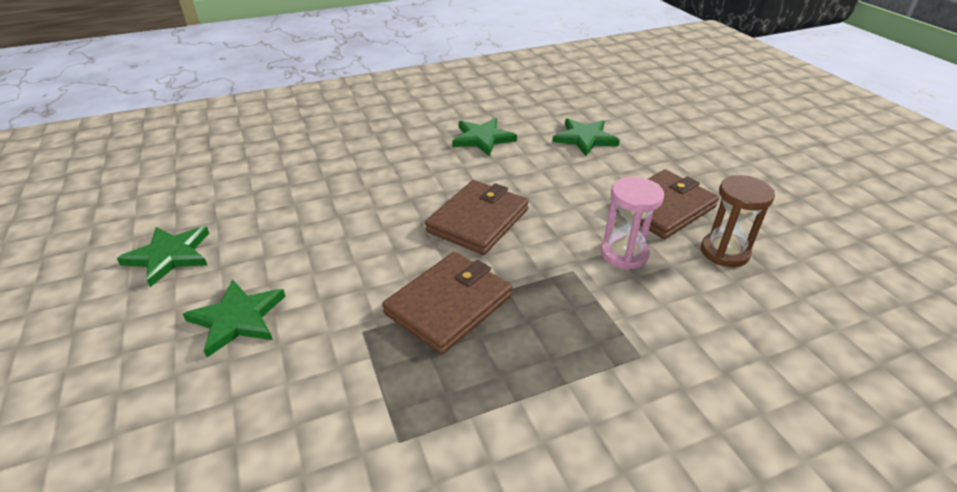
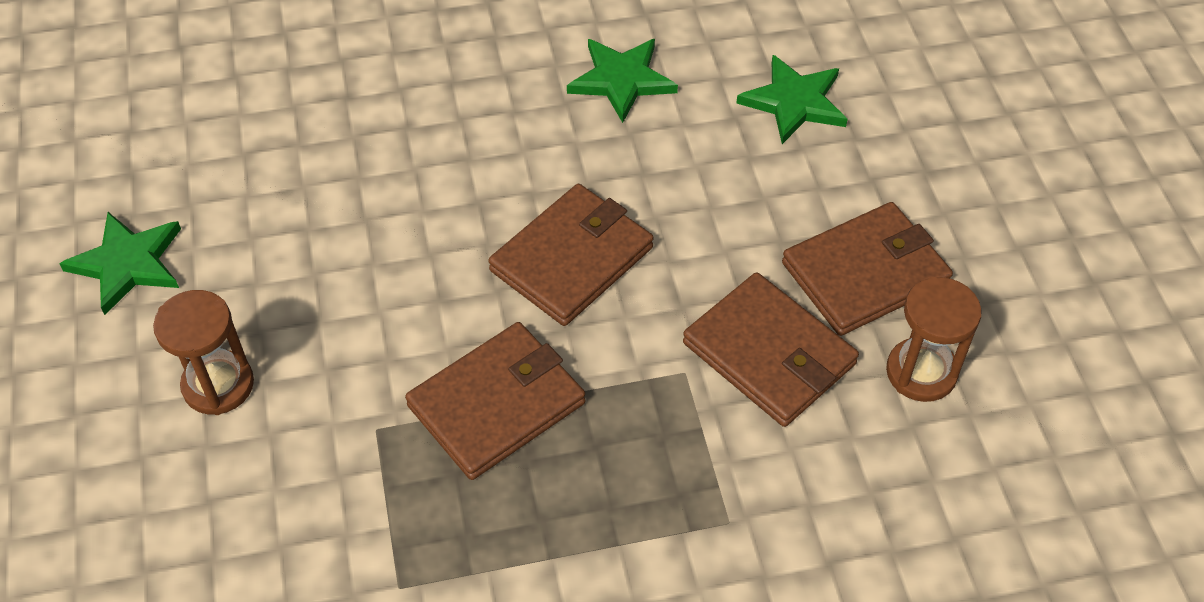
camera: 10 degrees right, 15 degrees up
green star [183,279,286,358] -> brown hourglass [153,290,254,415]
pink hourglass [601,177,664,270] -> brown wallet [683,272,859,427]

